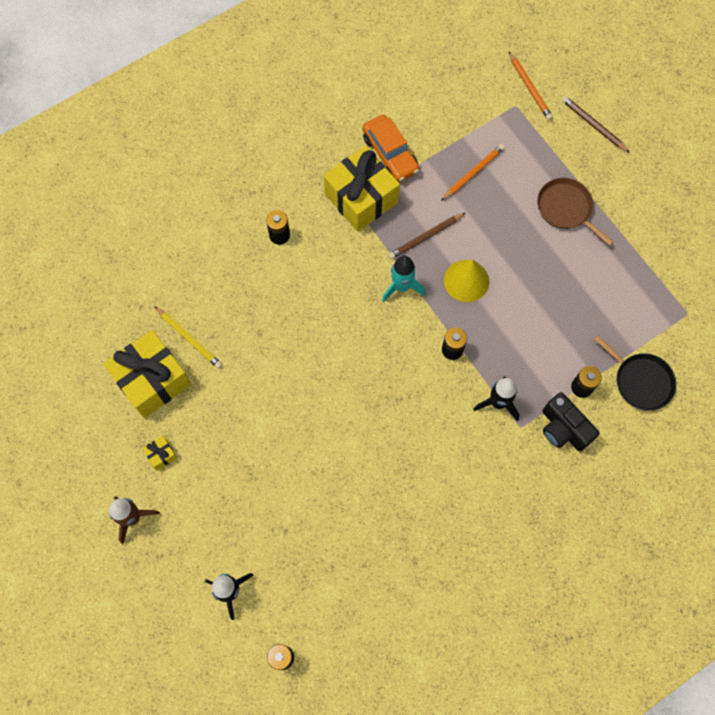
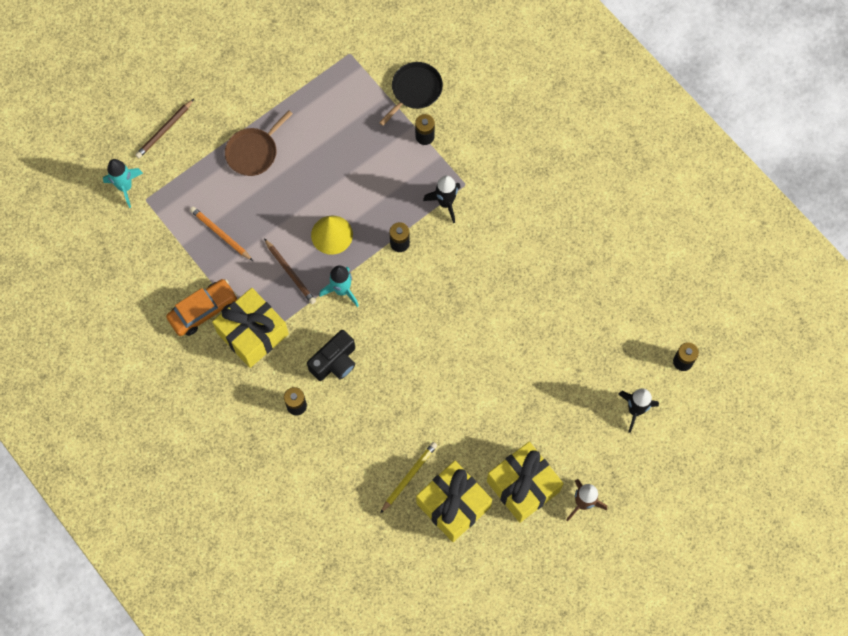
camera: 95 degrees left, 0 degrees up
yellow gift [142,436,177,471] -> yellow gift [487,442,564,523], size x2.48
orange pencil [509,52,553,120] -> turquoise rocket [103,159,143,208]
black camera [542,392,600,451] -> black camera moved to [307,330,355,381]

